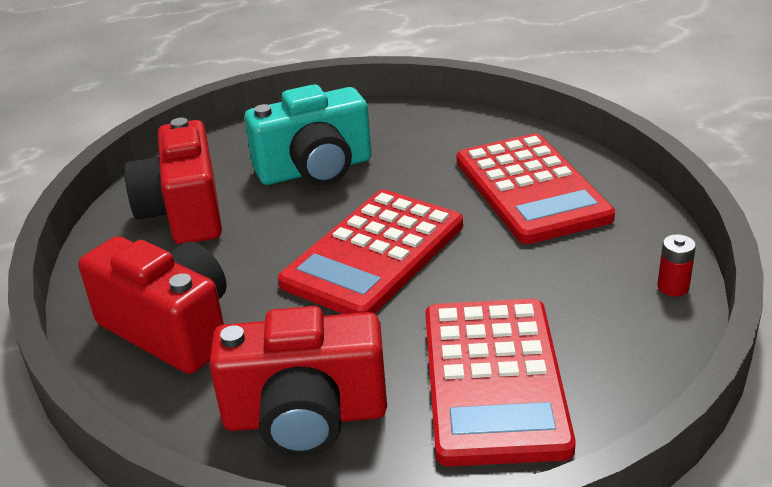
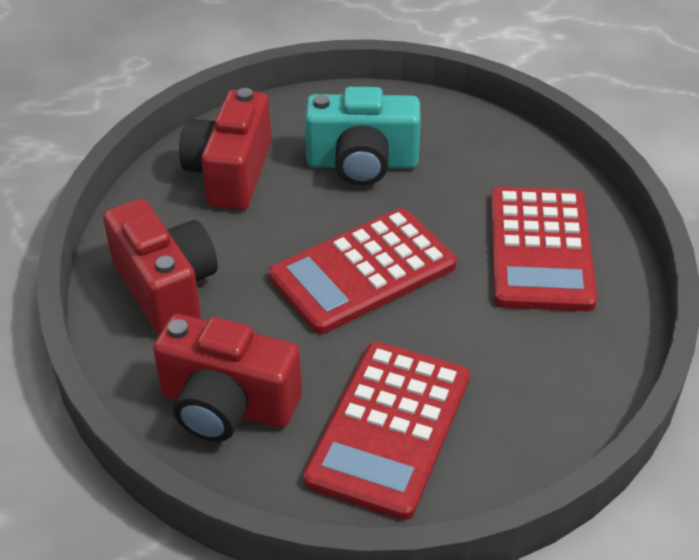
camera: 20 degrees right, 10 degrees up
red battery [657,234,696,296] -> none

